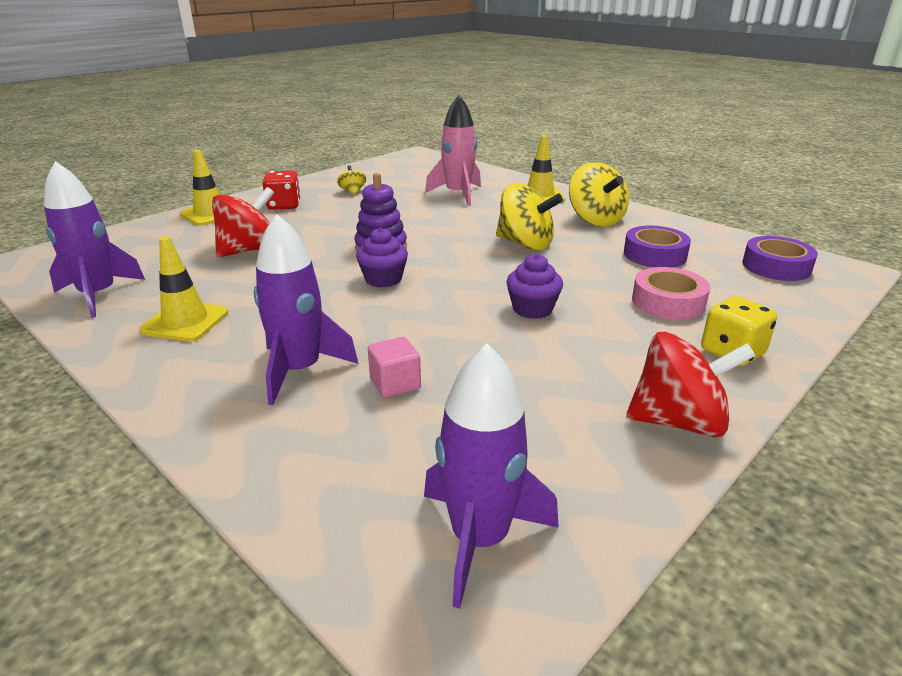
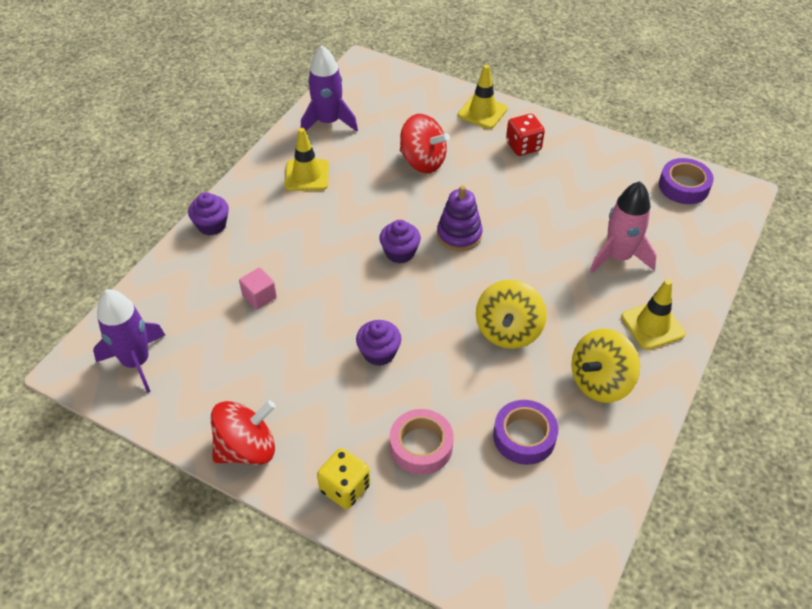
camera: 75 degrees right, 20 degrees up
purple rocket [254,214,359,405] -> none
yellow spinning top [337,165,366,195] -> none
red spinning top [626,332,756,437] -> red spinning top turned 105 degrees counterclockwise [211,400,276,465]
purple tape [742,236,818,281] -> purple tape moved to [659,158,714,204]
none -> purple cupcake [188,192,229,235]

